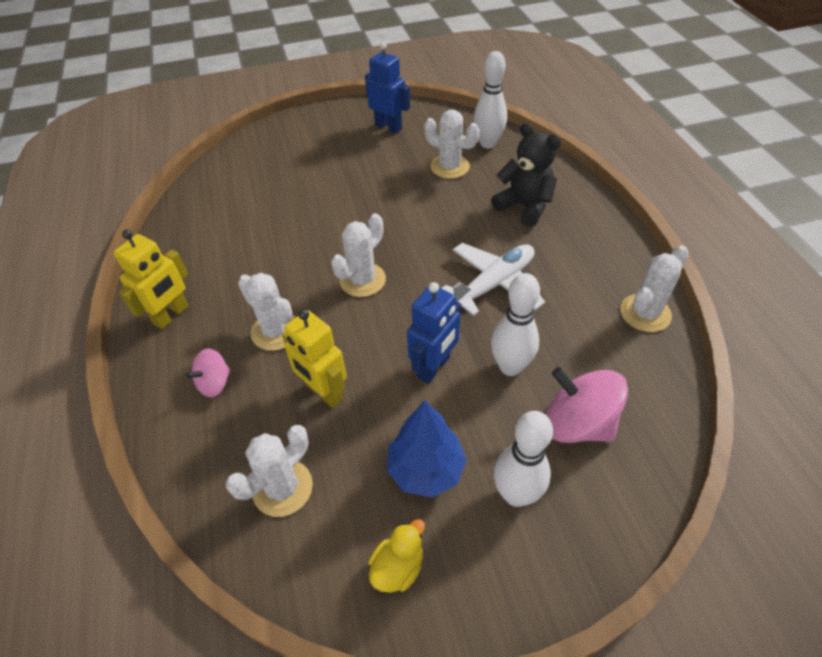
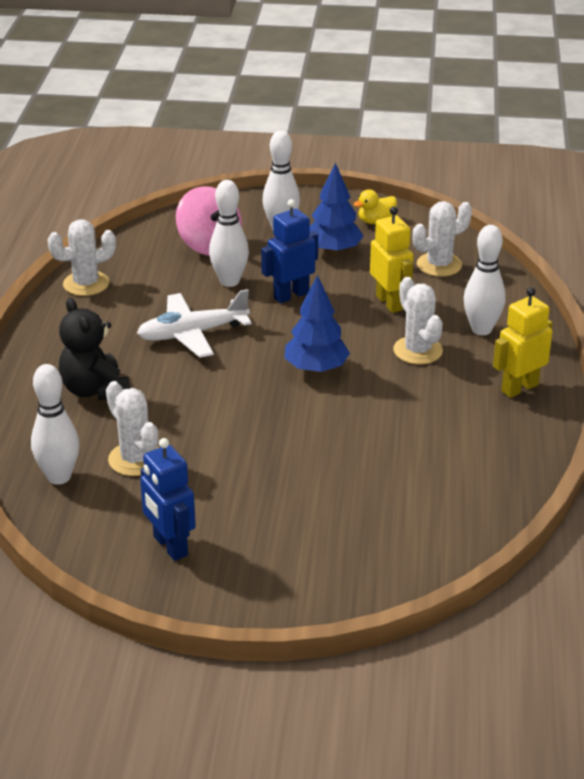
camera: 160 degrees left, 15 degrees down
pink spinning top [186,349,231,397] -> white bowling pin [464,225,506,335]
white cactus [331,213,386,297] -> blue tree [284,275,350,373]

